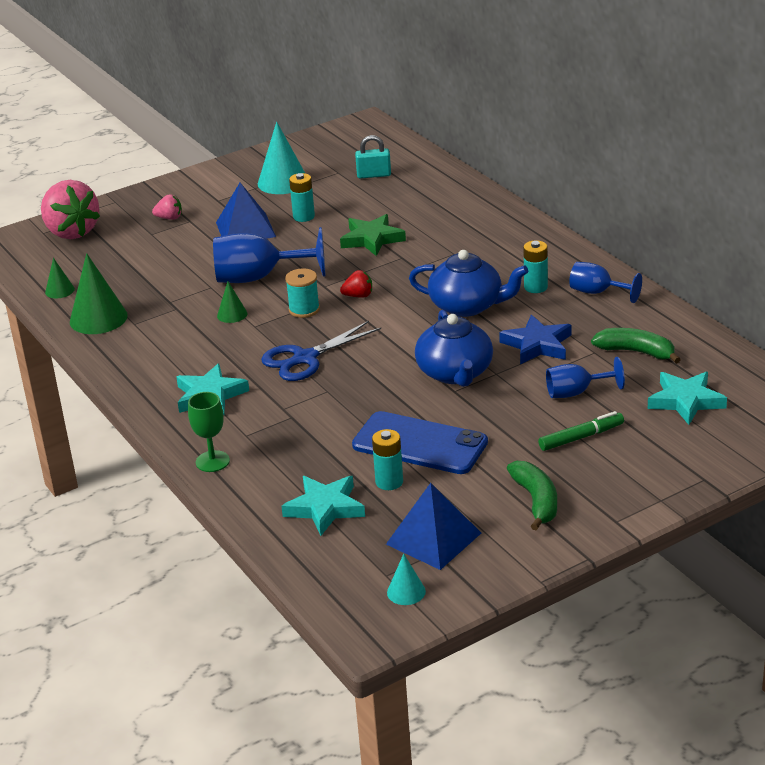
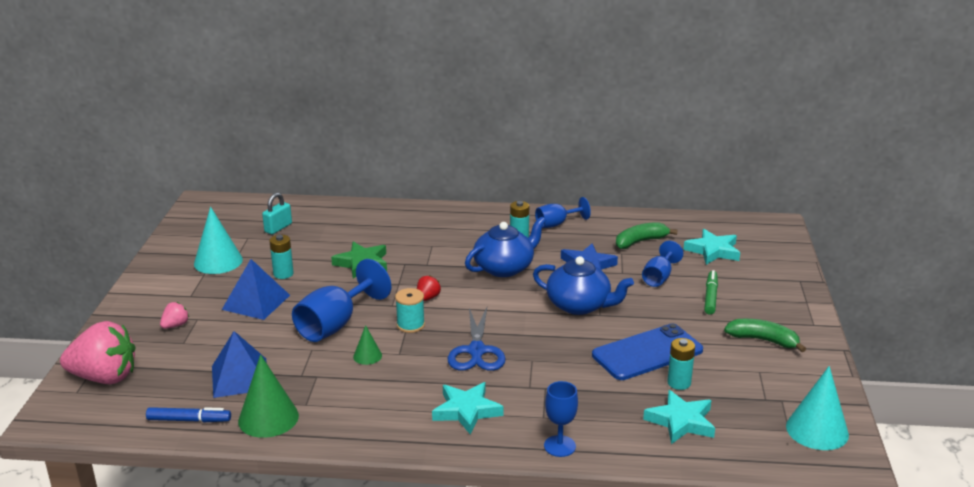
camera: 55 degrees left, 5 degrees down
green cone [45,258,75,298] -> blue marker [146,407,231,422]
green goblet [188,392,230,472] -> blue goblet [544,381,578,457]
blue pyramid [386,483,481,570] -> blue pyramid moved to [212,331,267,398]
turquoise cone [387,554,426,605] -> turquoise cone [786,366,849,450], size x1.91

